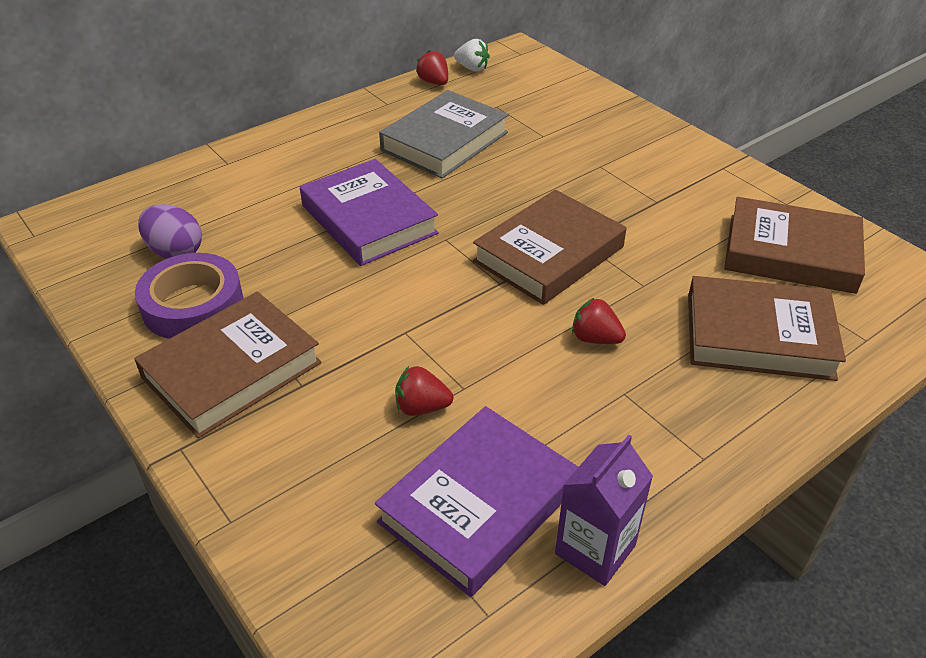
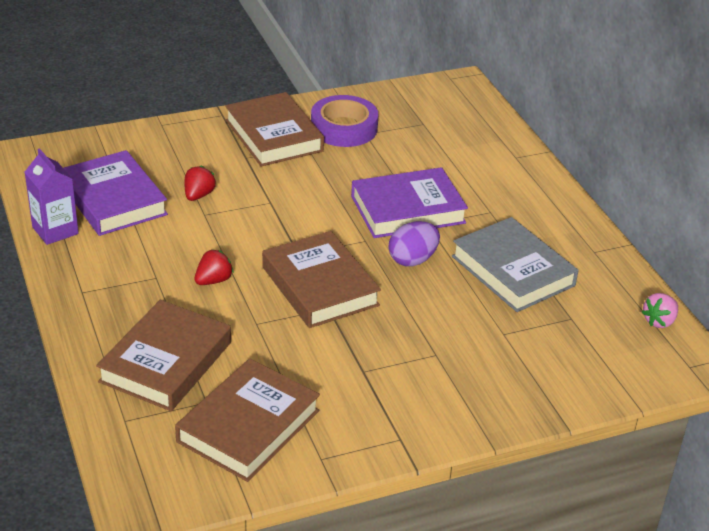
camera: 105 degrees right, 5 degrees down
purple egg [138,204,202,259] -> purple egg moved to [388,221,440,267]
red strawberry [416,50,448,85] -> none
white strawberry [454,39,490,71] -> pink strawberry [641,293,678,328]

